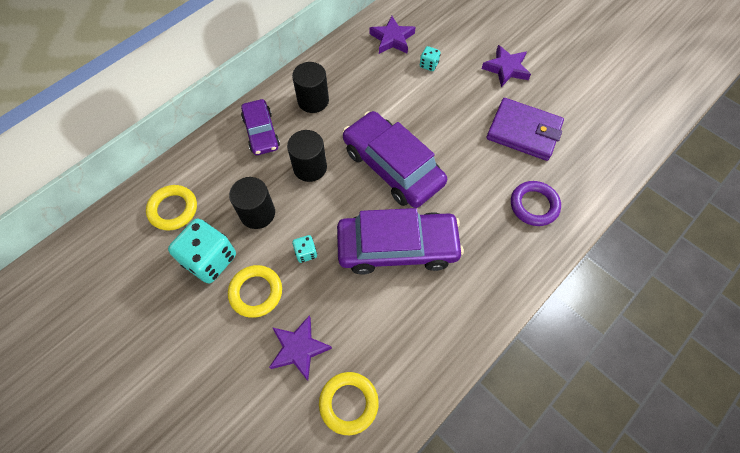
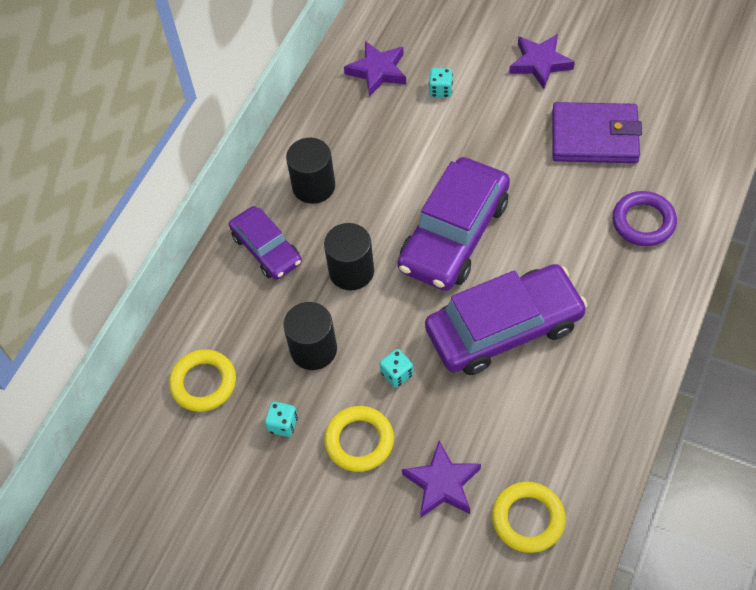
camera: 15 degrees left, 5 degrees down
turquoise dice [168,218,236,283] -> turquoise dice [265,402,298,437], size x0.46
purple car [343,111,447,208] -> purple car turned 90 degrees counterclockwise [397,157,510,291]

